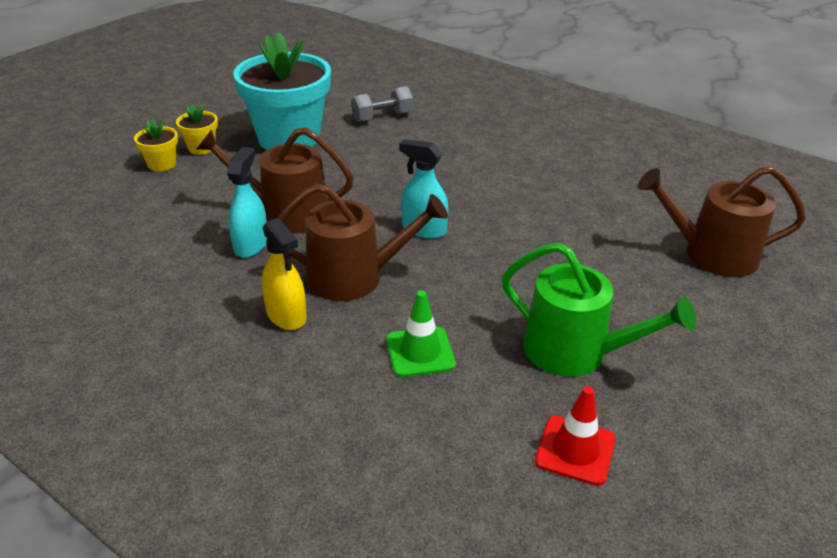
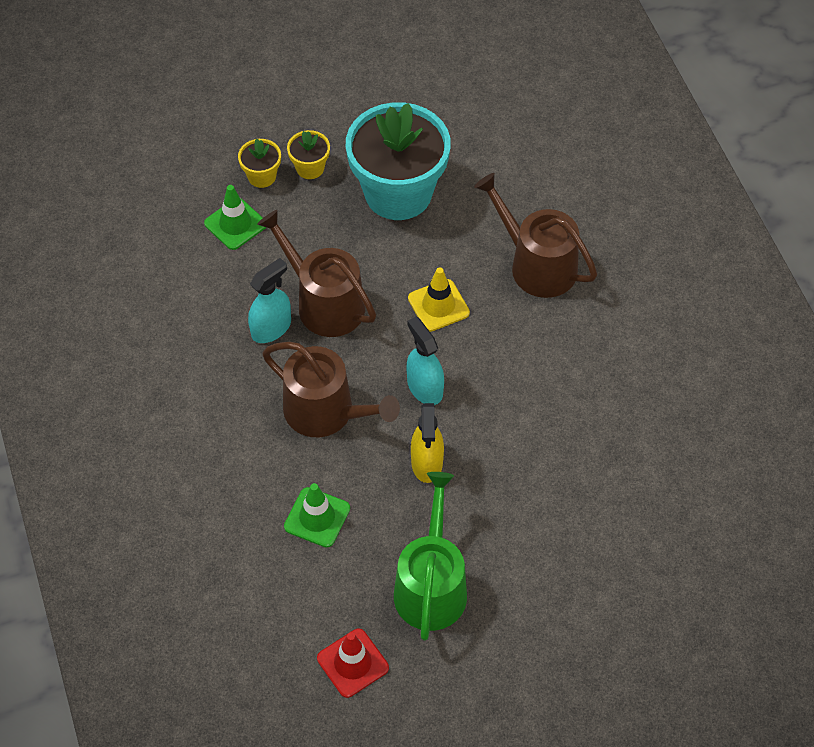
camera: 35 degrees right, 20 degrees up
yellow spray bottle [262,218,307,330] -> yellow spray bottle moved to [411,403,444,483]
grey dumbbell [351,86,413,122] -> none
green watering can [502,243,696,377] -> green watering can turned 150 degrees counterclockwise [394,472,467,641]
brown watering can [638,166,806,277] -> brown watering can moved to [474,173,597,298]
none -> green traffic cone [204,185,266,250]
none -> yellow traffic cone [408,267,470,332]

